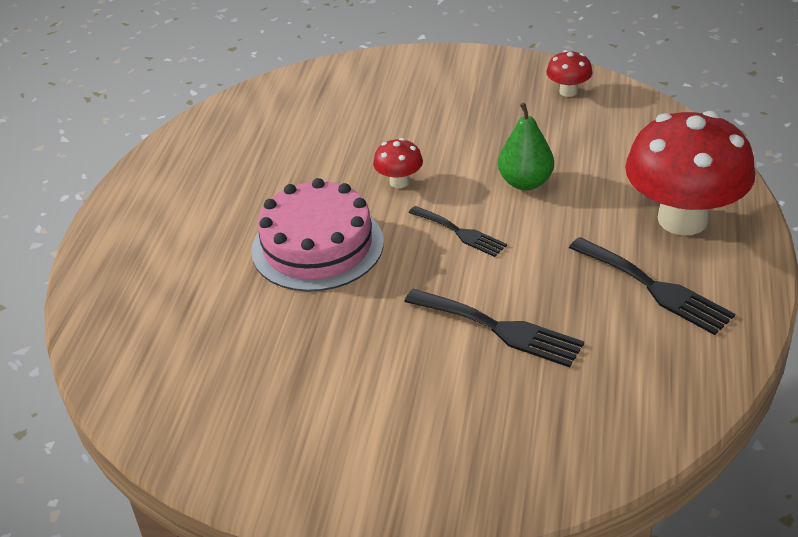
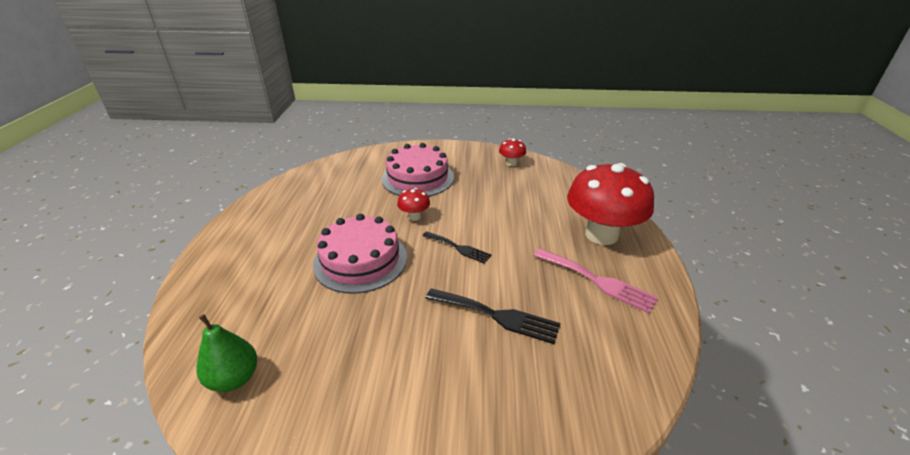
camera: 10 degrees left, 5 degrees down
green pear [498,103,554,190] -> green pear moved to [196,314,257,392]
black fork [569,237,735,335] -> pink fork [534,248,658,314]
none -> pink cake [382,143,454,197]

